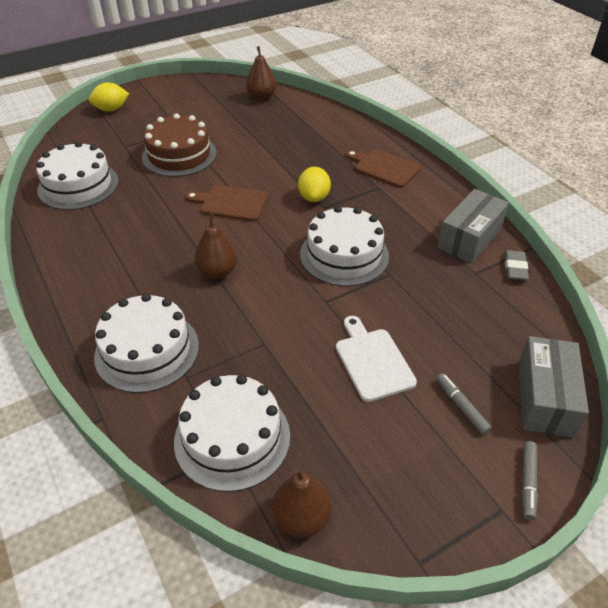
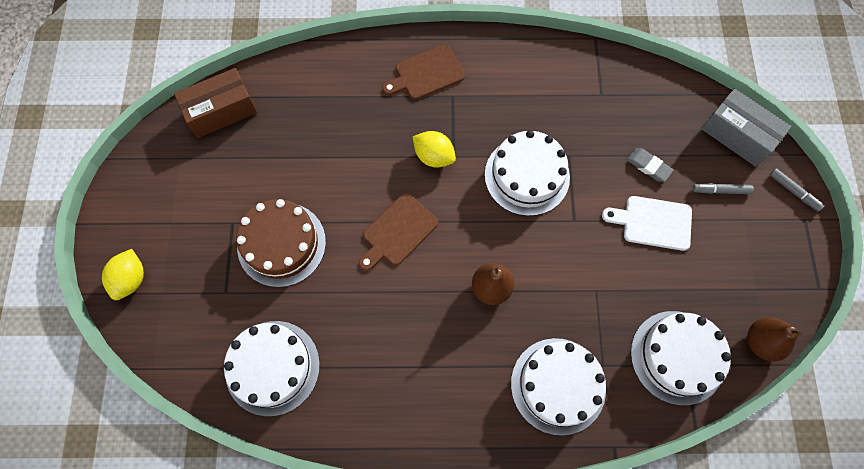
camera: 60 degrees left, 25 degrees up
brown pear [246,46,277,100] -> brown box [174,68,257,138]
grey box [437,189,509,263] -> none
grey eraser [505,250,529,281] -> grey eraser moved to [627,148,673,182]

